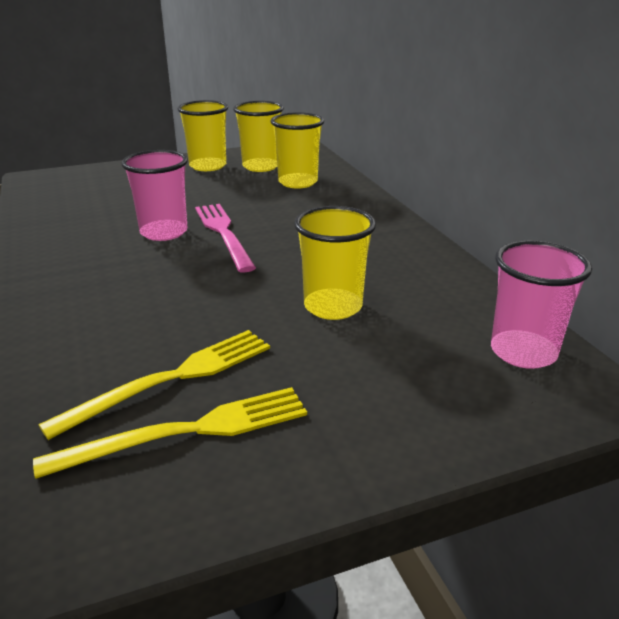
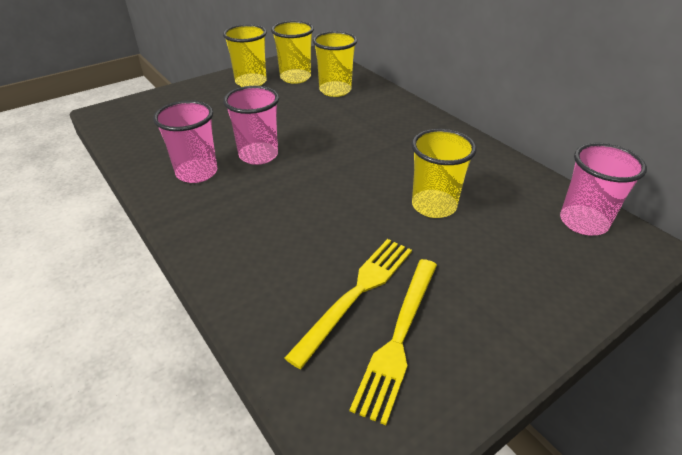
camera: 15 degrees left, 10 degrees up
yellow fork [33,387,307,479] -> yellow fork turned 150 degrees clockwise [350,259,437,425]
pink fork [195,204,256,273] -> none
none -> pink cup [153,100,217,183]

